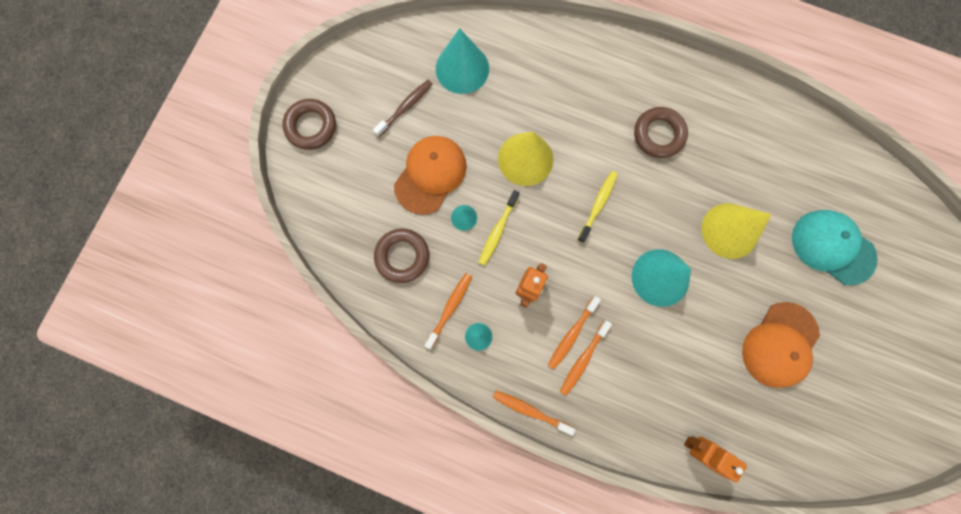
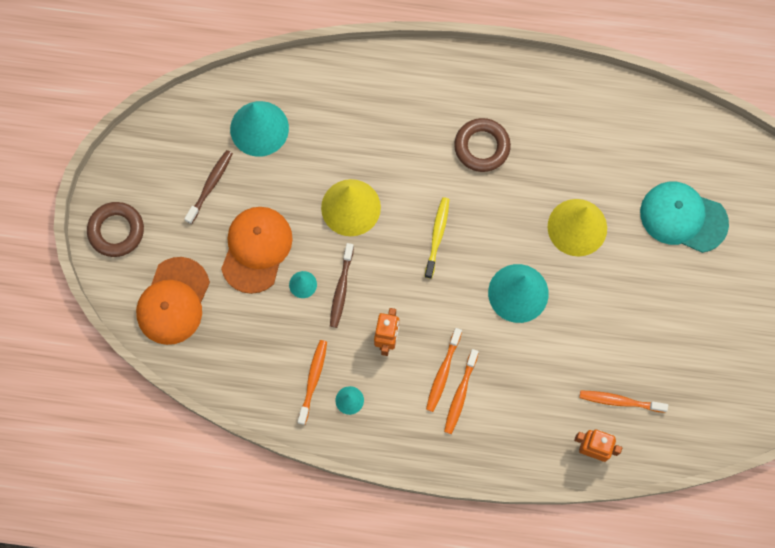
camera: 15 degrees left, 5 degrees down
brown ring [374,229,429,283] -> none
yellow toothbrush [478,190,520,266] -> brown toothbrush [330,243,354,328]
orange toothbrush [493,391,575,436] -> orange toothbrush moved to [579,390,668,413]
orange cap [742,302,820,388] -> orange cap moved to [136,257,210,345]

